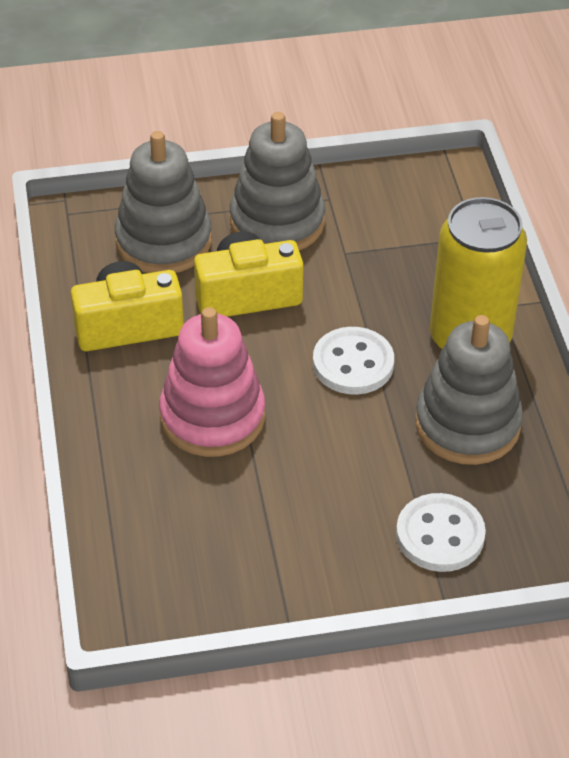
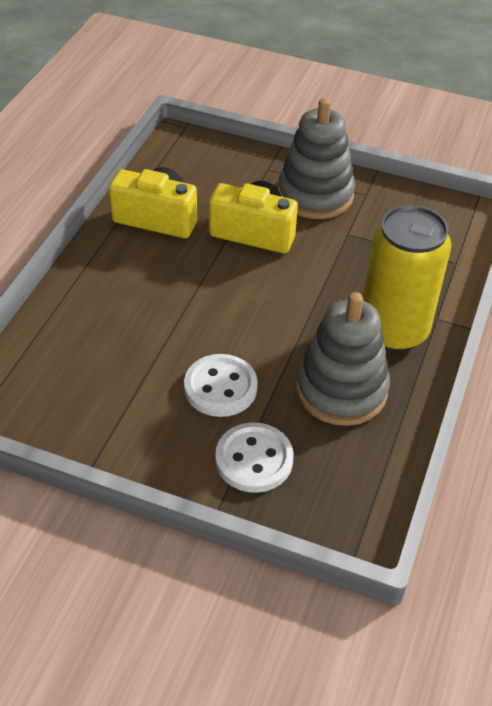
camera: 30 degrees right, 0 degrees up
grey stacking toy [115,131,212,273] -> none
pink stacking toy [159,307,265,457] -> none
white button [313,327,394,395] -> white button moved to [184,354,258,417]

